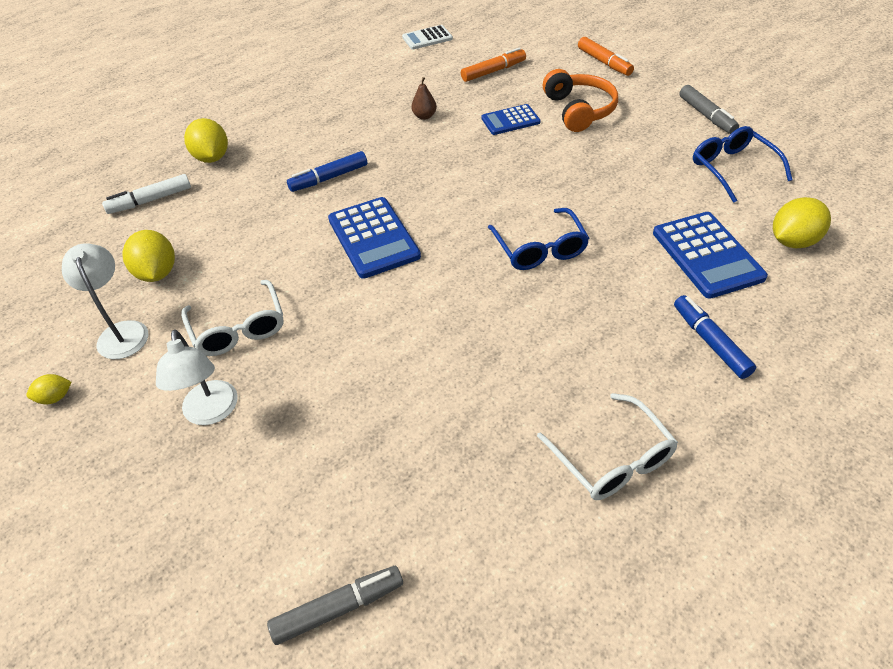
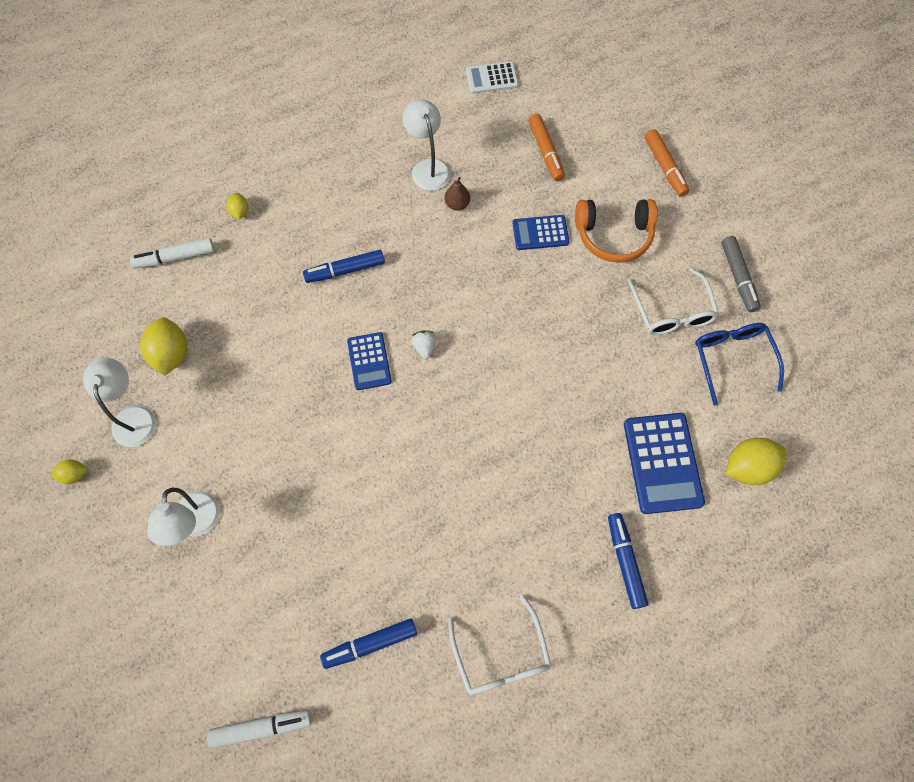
camera: 10 degrees right, 20 degrees up
white glasses [181,280,283,356] -> white glasses moved to [628,268,719,335]
yellow lemon [184,118,228,163] -> yellow lemon [226,193,249,219], size x0.54
grey marker [267,566,403,645] -> white marker [207,710,312,749]
blue calculator [328,197,421,279] -> blue calculator [347,332,392,390], size x0.61
orange marker [461,48,526,82] -> orange marker turned 90 degrees clockwise [528,114,565,181]
blue glasses [488,208,589,270] -> none
orange headphones [543,69,618,132] -> orange headphones turned 90 degrees clockwise [575,199,657,263]
none -> blue marker [320,618,417,669]
none -> white lamp [403,99,451,191]
none -> white strawberry [412,330,436,359]

